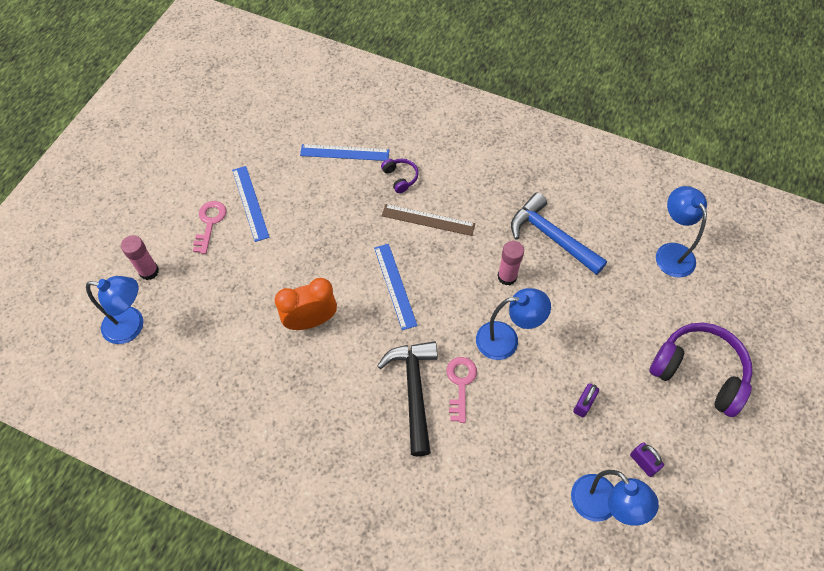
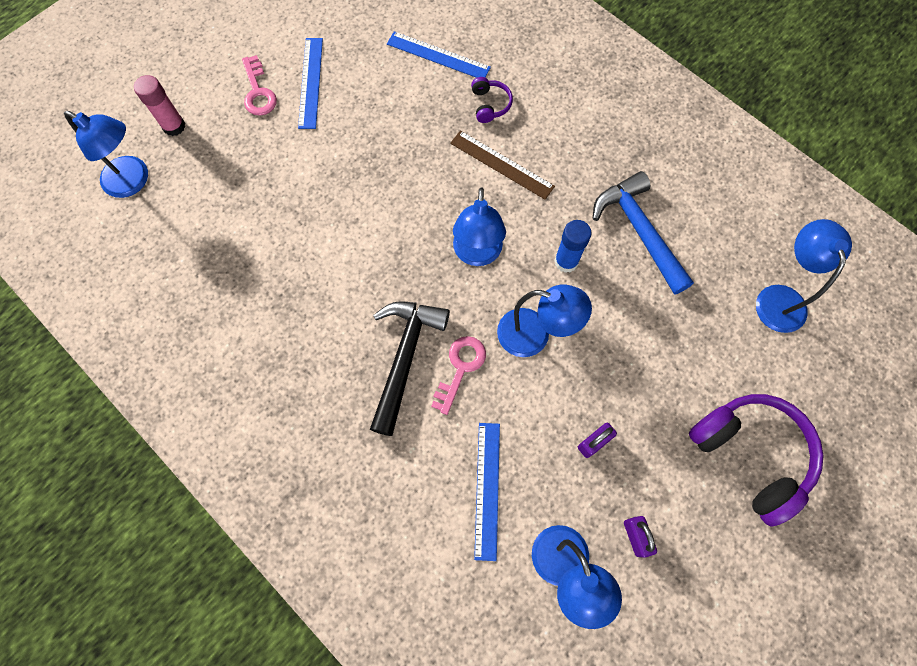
camera: 20 degrees right, 10 degrees up
pink key [193,201,226,254] -> pink key turned 135 degrees clockwise [242,55,277,116]
orange clock [275,278,337,330] -> none
blue ruler [374,244,417,330] -> blue ruler moved to [474,423,500,561]
pink glue stick [497,241,524,285] -> blue glue stick [554,220,591,273]
none -> blue lamp [453,187,506,266]

